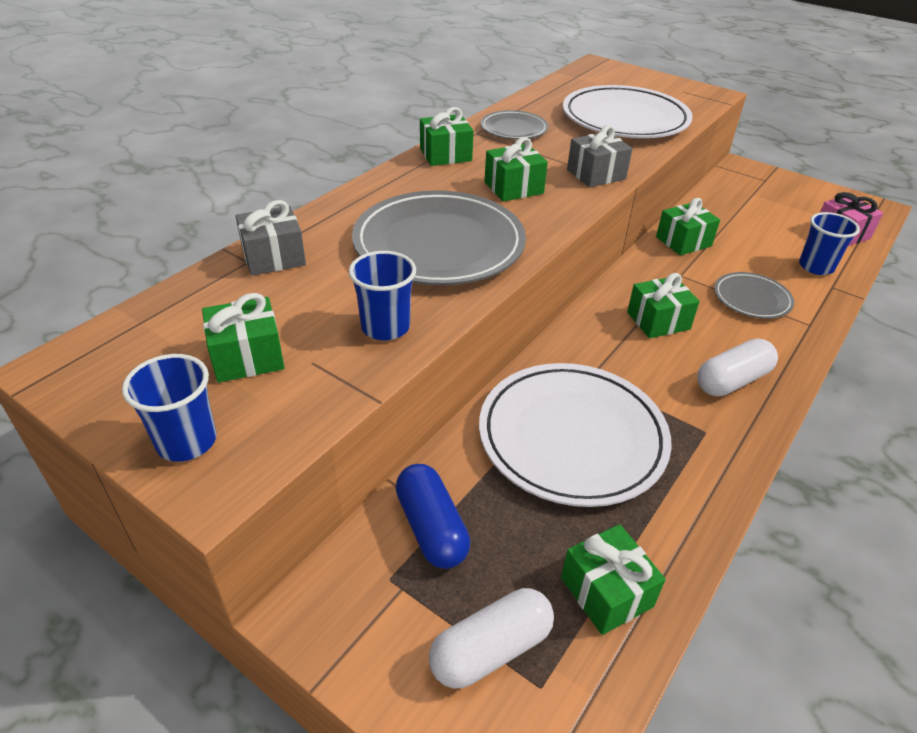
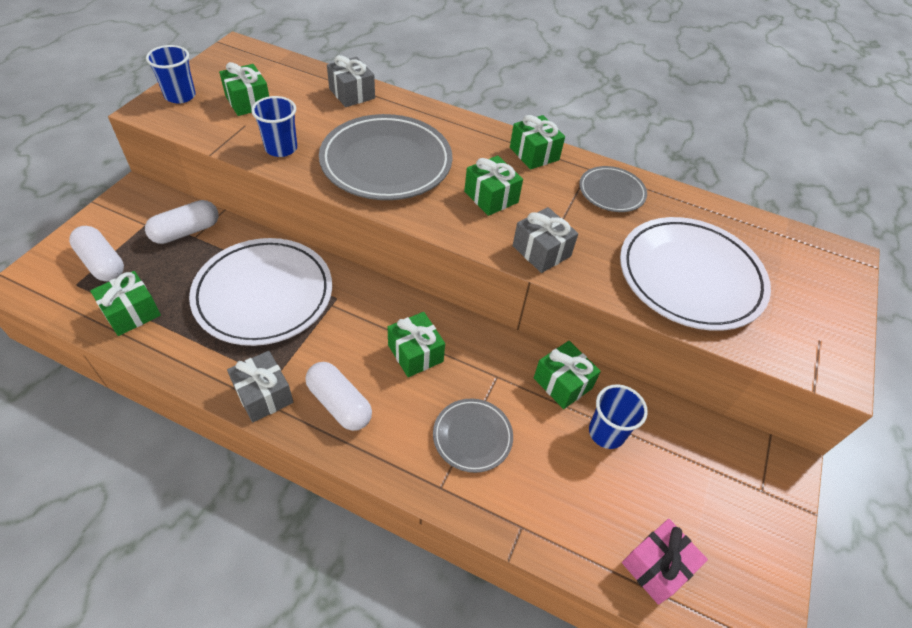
camera: 75 degrees right, 10 degrees up
blue capsule [396,464,470,569] -> white capsule [145,200,219,244]
blue cup [799,212,860,275] -> blue cup moved to [589,384,648,449]
none -> grey gift [227,351,293,423]

